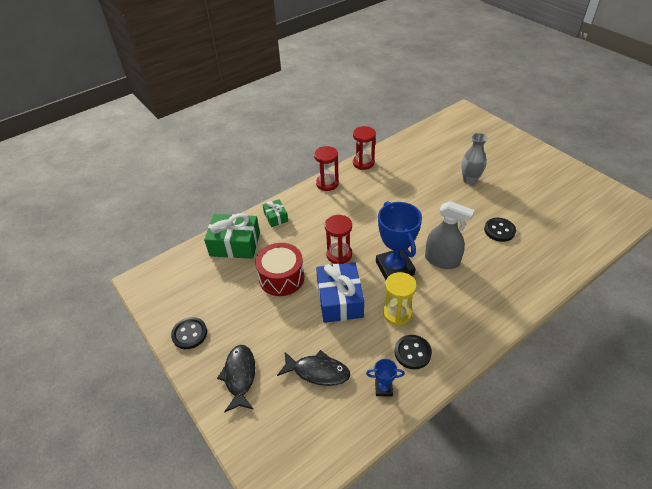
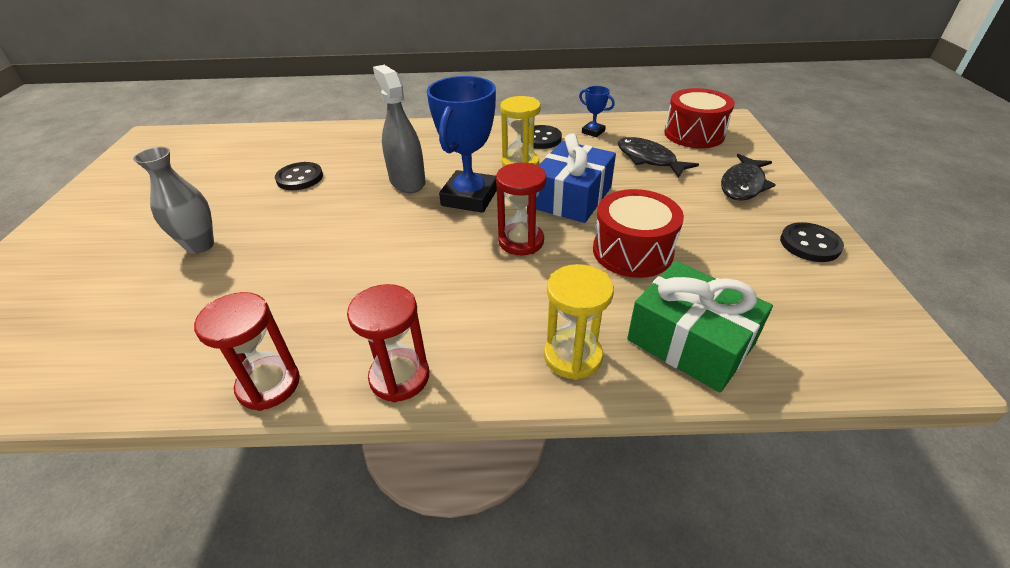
camera: 145 degrees left, 5 degrees down
green gift [263,199,288,227] -> yellow hourglass [544,264,614,380]
none -> red drum [664,88,735,148]

